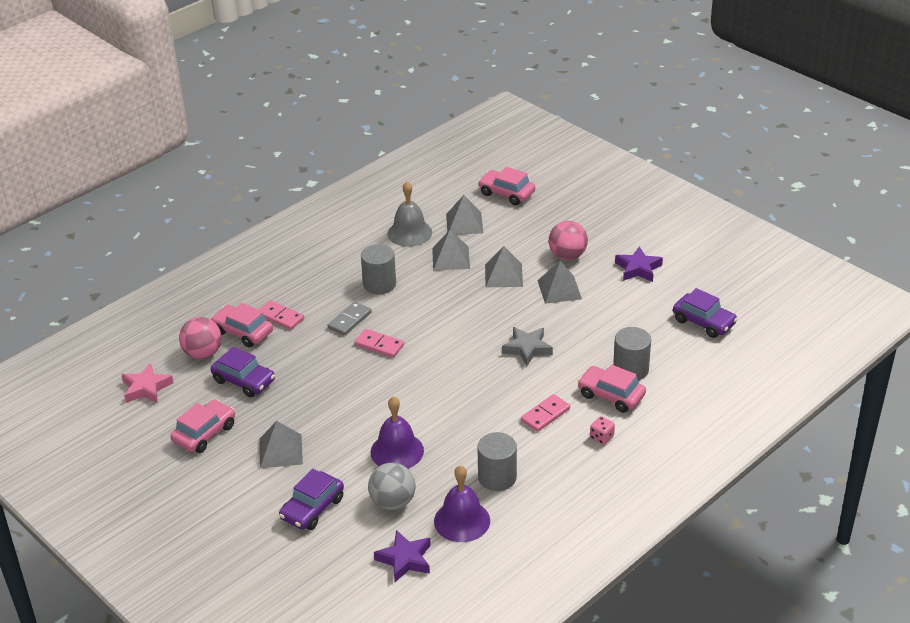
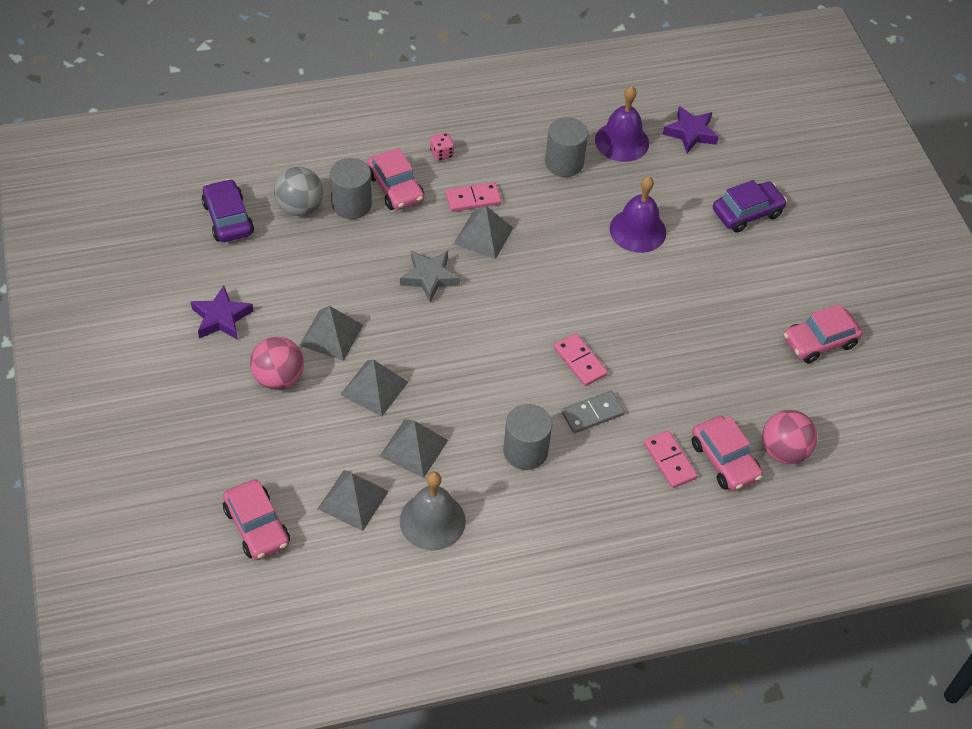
camera: 155 degrees left, 15 degrees up
pink star [121,363,174,404] -> none
purple car [211,347,275,397] -> none
grey pyramid [260,421,303,468] -> grey pyramid moved to [454,206,513,259]
grey ball [368,462,416,510] -> grey ball moved to [274,167,323,216]

